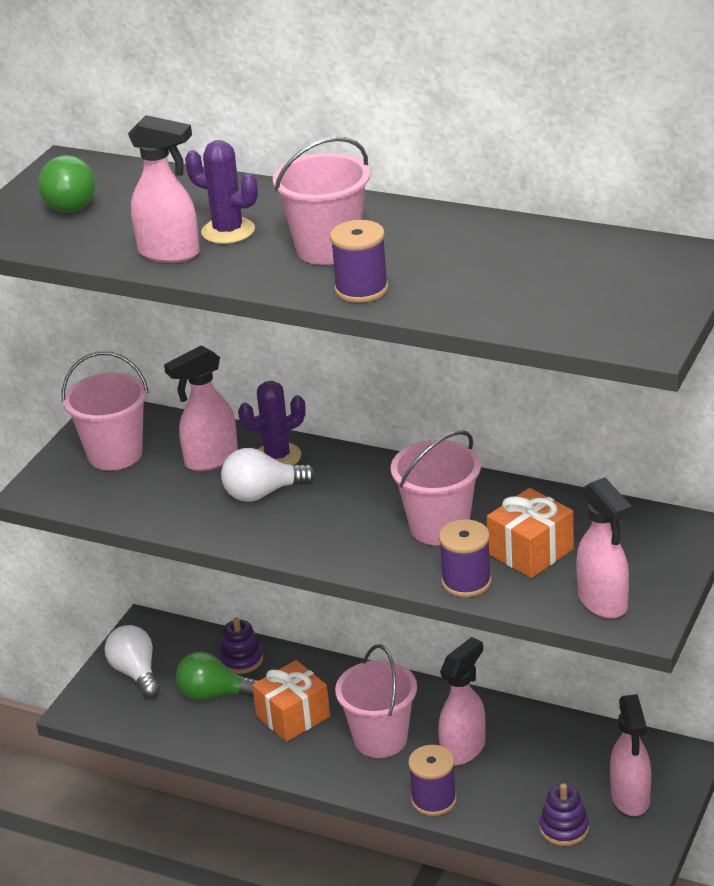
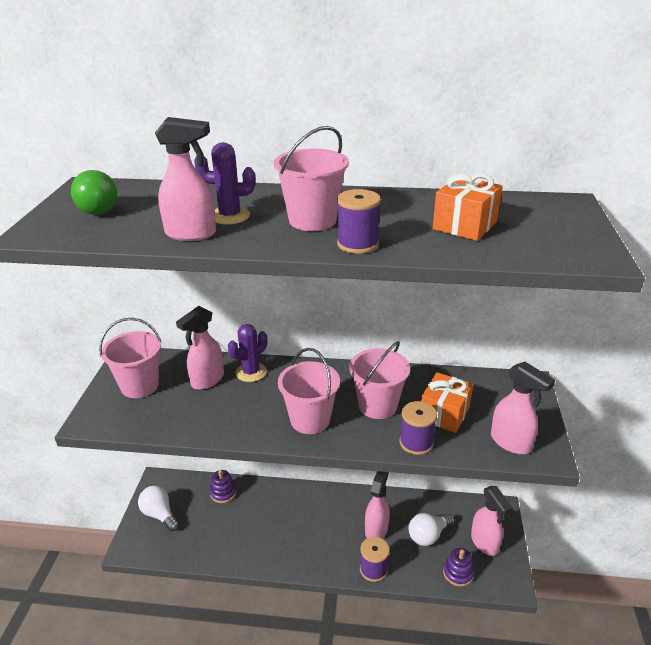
camera: 20 degrees left, 0 degrees up
green light bulb [176,651,259,701] -> none
white light bulb [221,448,316,502] -> white light bulb moved to [408,513,454,546]
orange gift [252,660,330,742] -> orange gift moved to [433,174,503,241]
pink bucket [335,644,417,758] -> pink bucket moved to [278,348,340,434]

